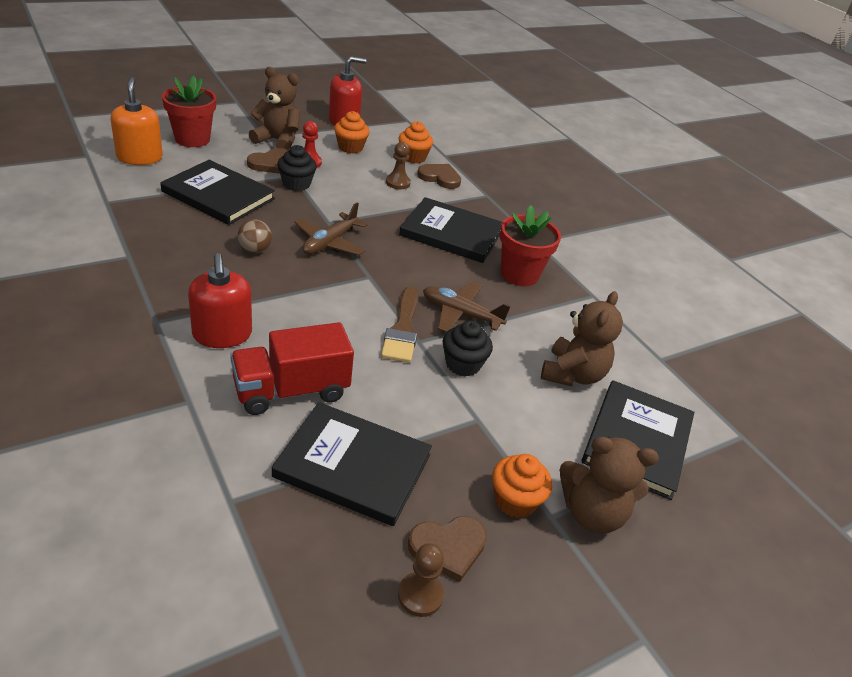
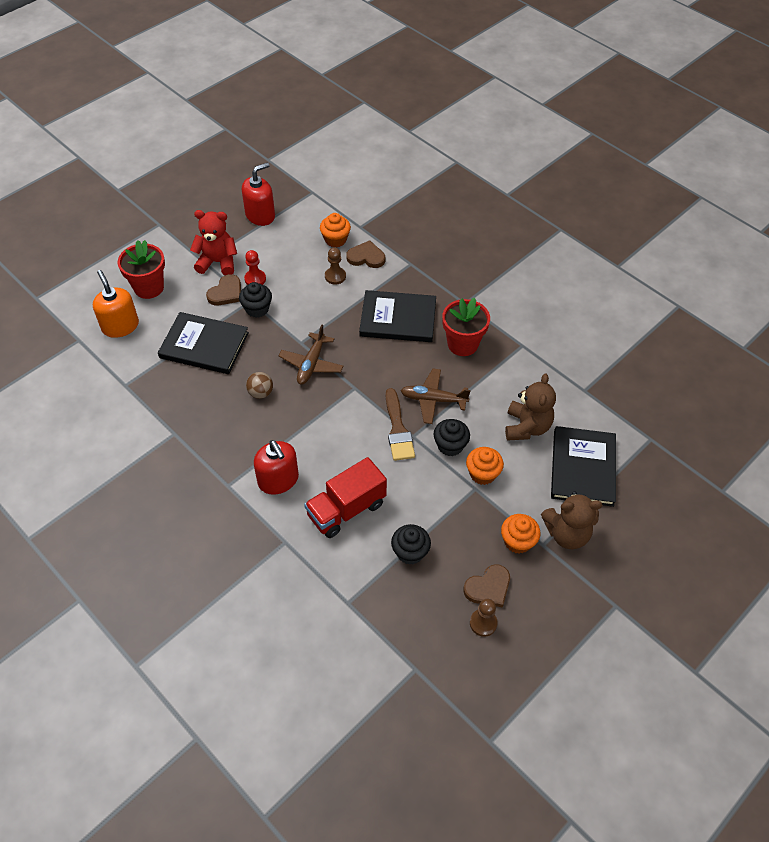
camera: 10 degrees left, 15 degrees up
brown teddy bear [249,67,300,151] -> red teddy bear [190,210,237,275]
black book [272,402,432,526] -> black cupcake [391,524,431,565]
orange cupcake [334,111,370,154] -> orange cupcake moved to [466,447,504,485]

